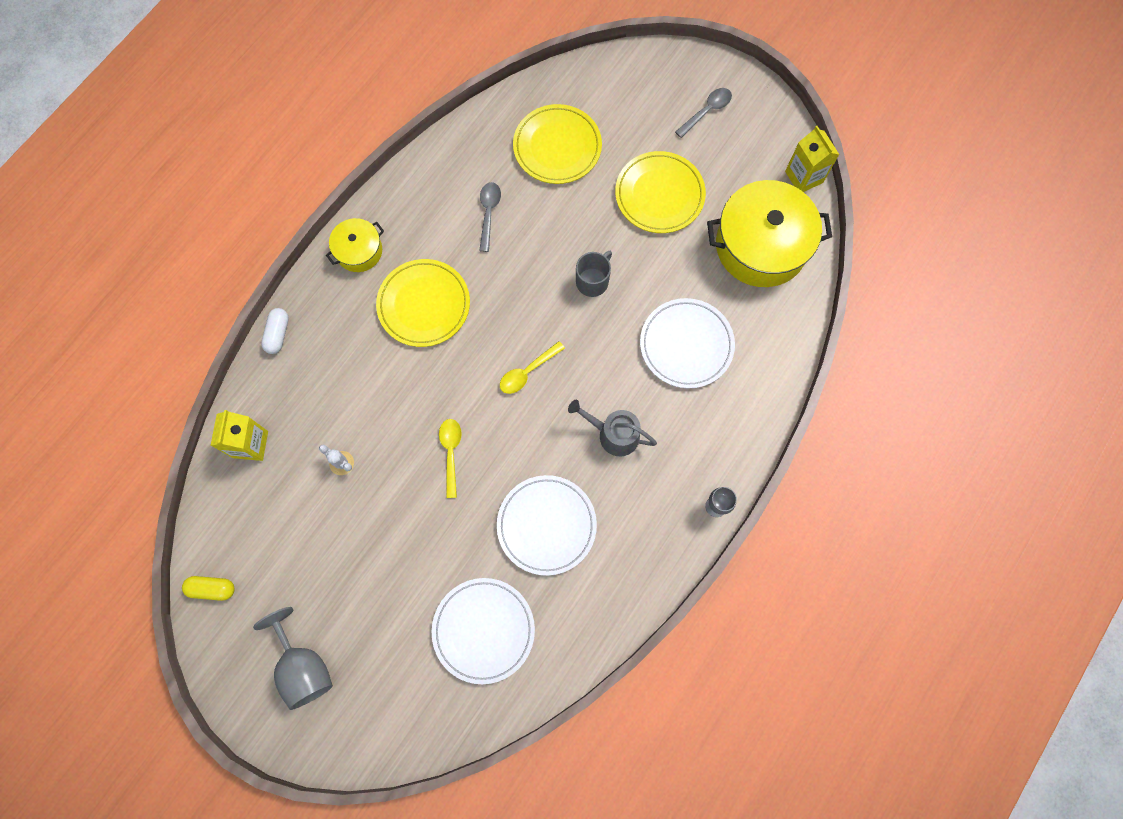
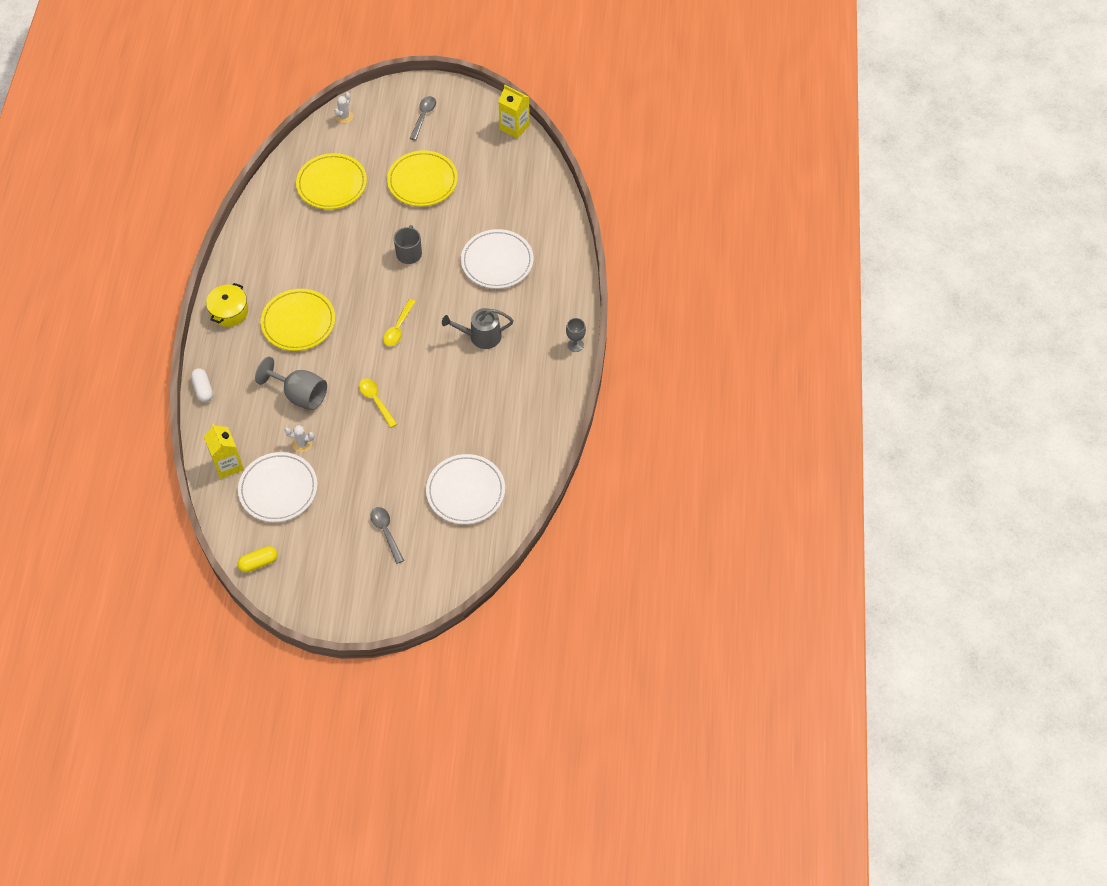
camera: 30 degrees left, 15 degrees down
grey goblet [253,607,333,710] -> grey goblet moved to [255,356,327,410]
grey spoon [479,182,501,252] -> grey spoon moved to [370,507,404,564]
white plate [497,475,597,576] -> white plate moved to [238,452,317,522]
yellow pot [707,180,832,287] -> none
none -> white cactus [334,92,353,123]

